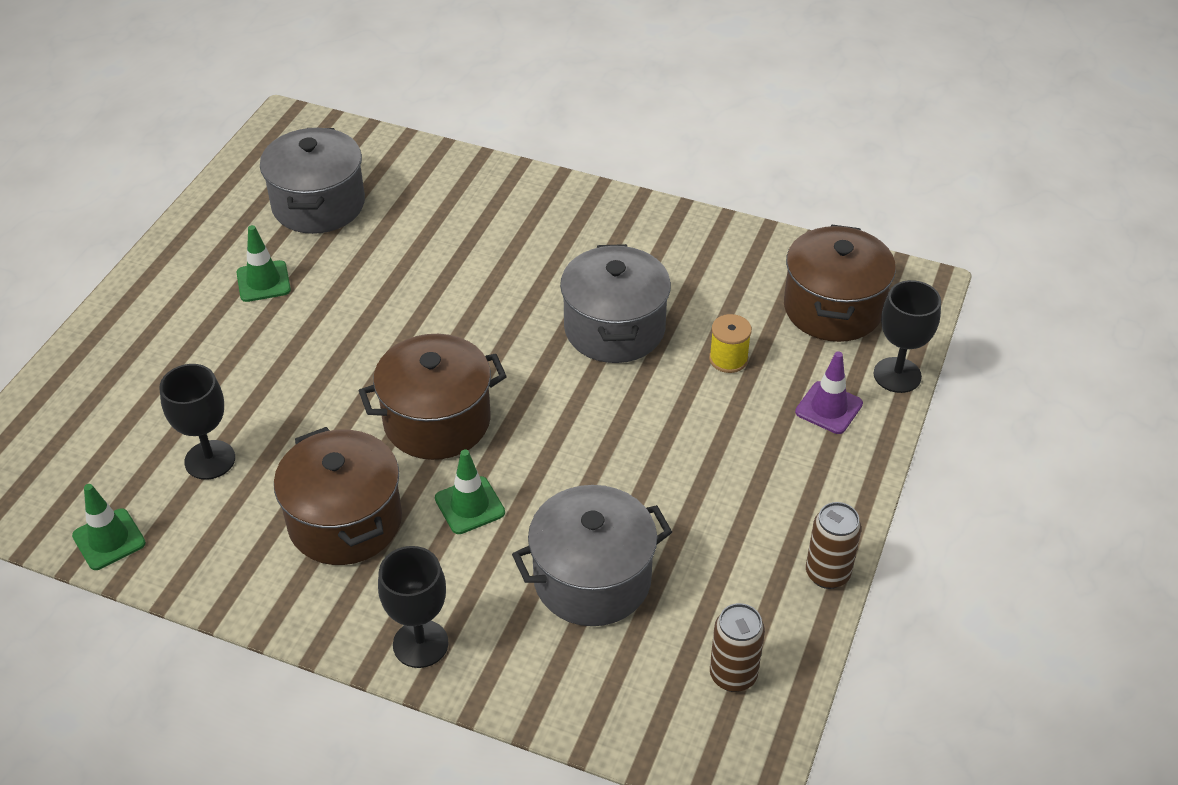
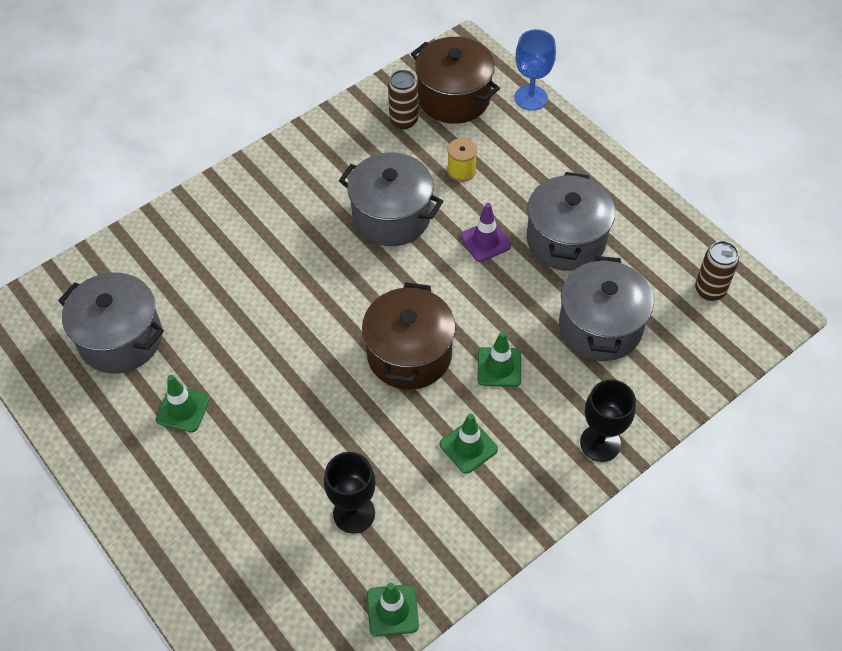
camera: 60 degrees left, 10 degrees up
brown pot [274,427,402,565] -> green traffic cone [440,413,498,474]
purple traffic cone [795,351,863,434] -> purple traffic cone moved to [460,203,511,262]
brown can [806,502,861,589] -> brown can moved to [388,70,418,129]
black goblet [874,280,941,393] -> blue goblet [514,29,556,111]
none -> grey pot [527,172,615,271]

